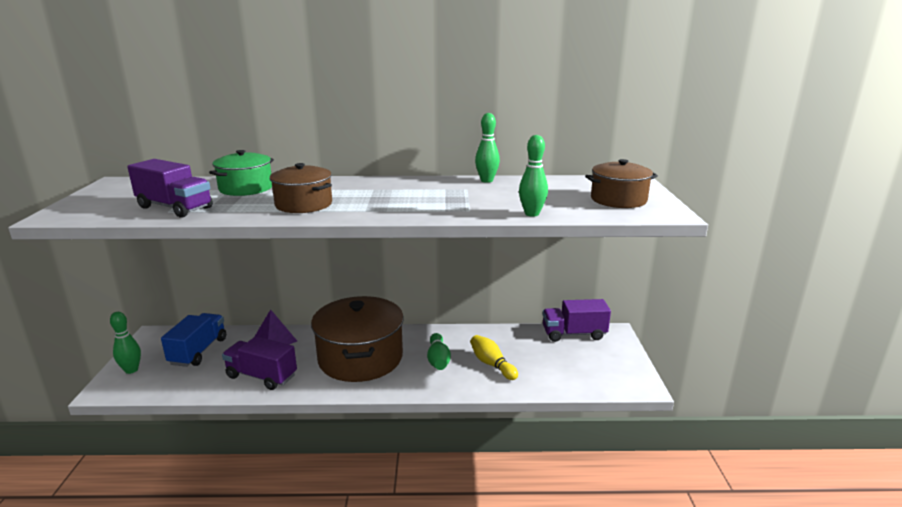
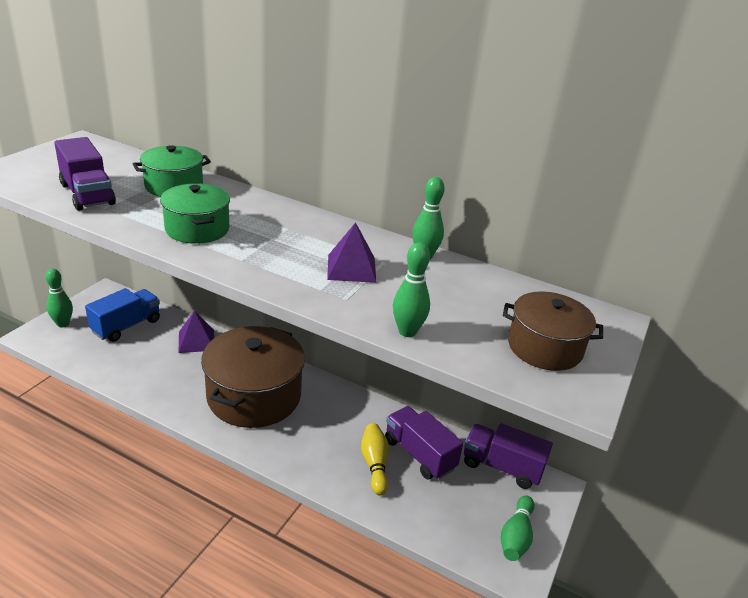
camera: 25 degrees right, 10 degrees up
purple truck [222,336,297,390] -> purple truck moved to [385,406,463,480]
brown pot [270,163,332,213] -> green pot [160,183,230,244]
green bowling pin [427,333,451,370] -> green bowling pin moved to [501,496,535,561]
none -> purple pyramid [327,222,376,283]

